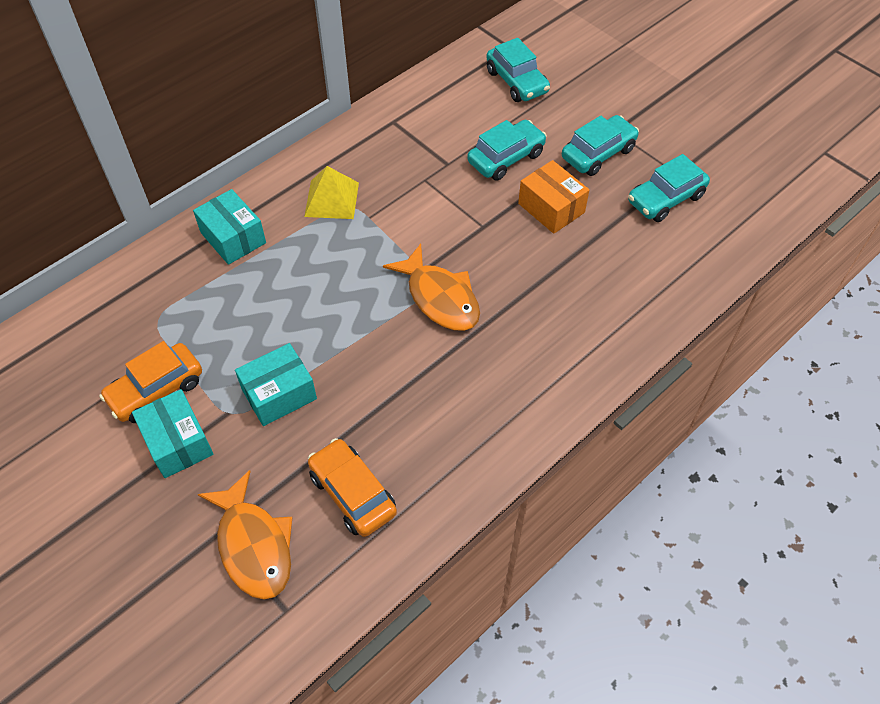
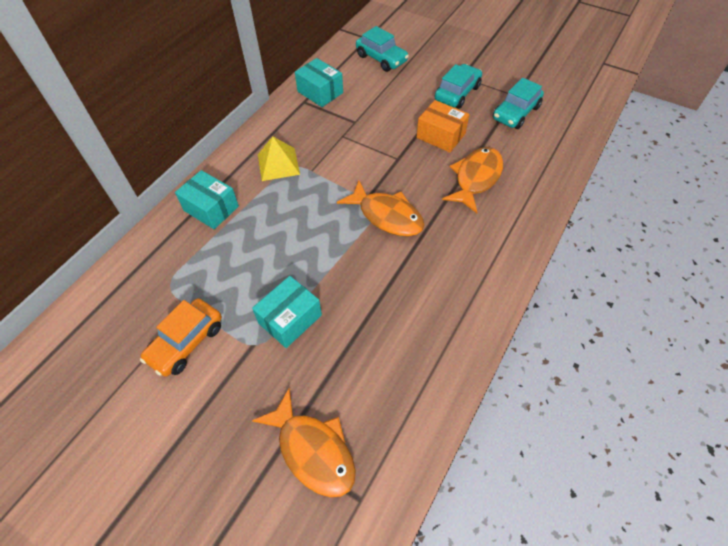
camera: 15 degrees left, 0 degrees up
turquoise box [132,389,213,478] -> turquoise box moved to [295,58,343,107]
orange car [308,438,397,537] -> none
turquoise car [467,120,547,181] -> none
none -> orange fish [442,147,503,213]

